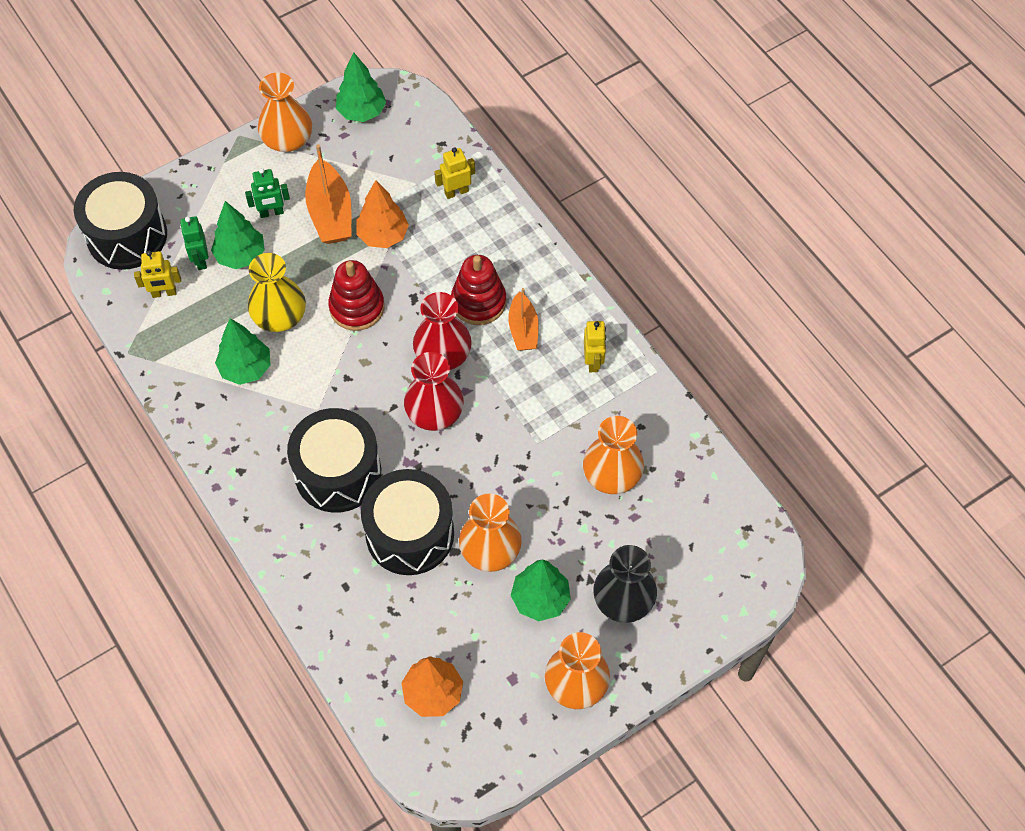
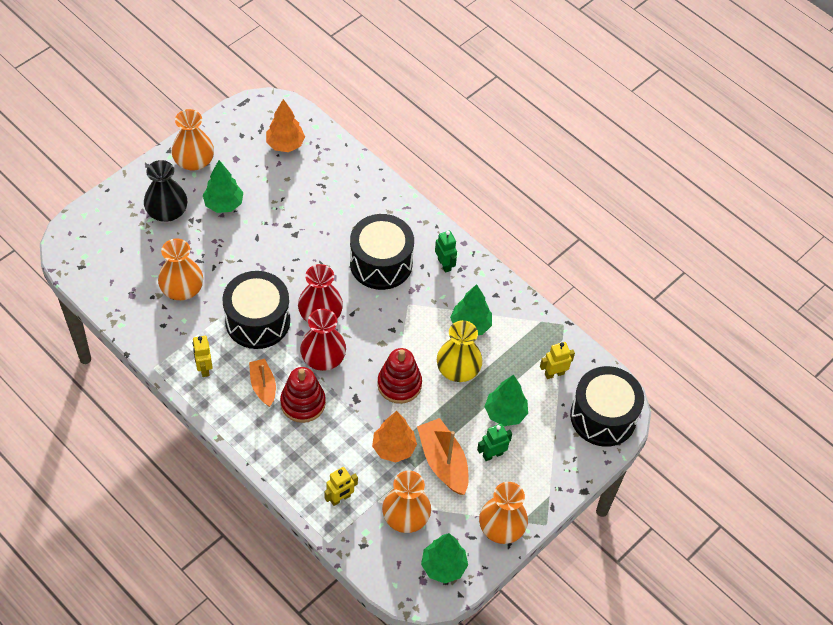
camera: 165 degrees right, 5 degrees down
green robot [180,216,208,270] -> green robot moved to [435,230,457,273]
black drum [361,469,454,575] -> black drum moved to [223,271,290,349]
orange vase [459,494,522,572] -> orange vase moved to [382,471,431,533]

